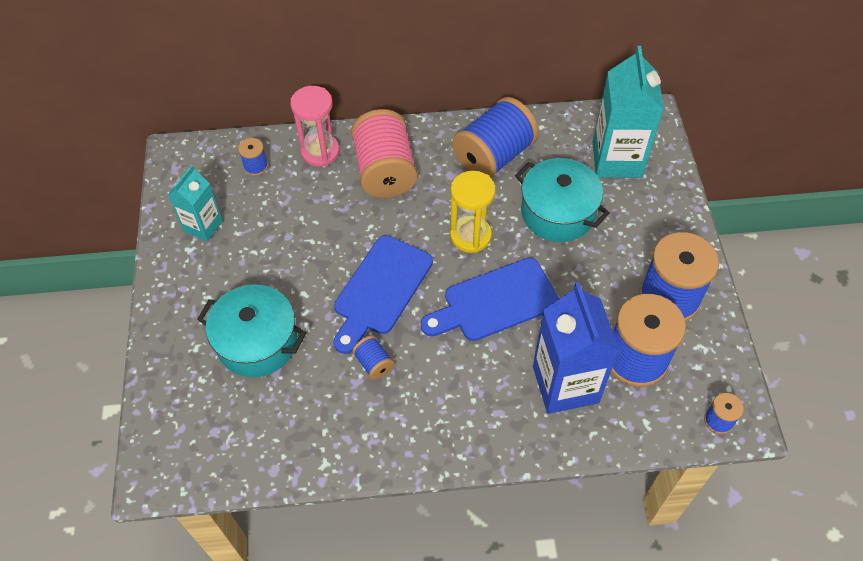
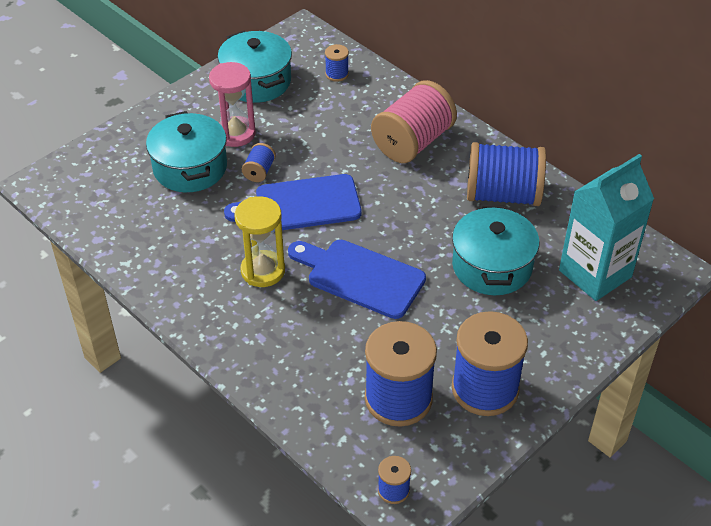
camera: 50 degrees right, 10 degrees down
turquoise carton [168,165,223,241] -> turquoise pot [217,30,292,103]
pink hourglass [290,86,340,167] -> pink hourglass moved to [209,62,256,147]
blue spool [352,335,394,380] -> blue spool moved to [242,143,276,182]
yellow hourglass [450,171,496,253] -> yellow hourglass moved to [234,196,285,287]
blue carton [533,282,620,414] -> none

